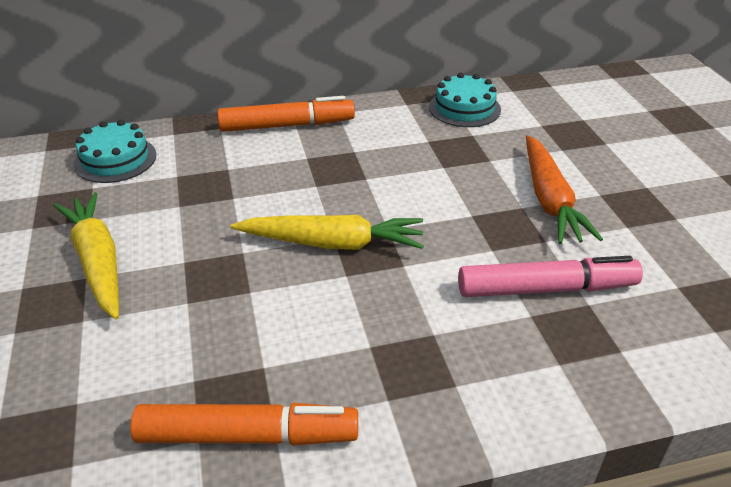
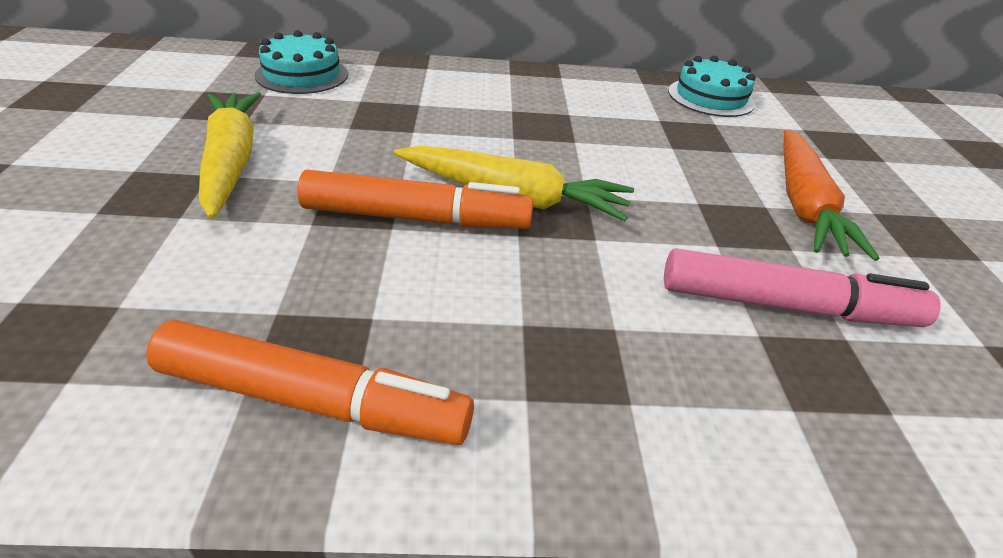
camera: 10 degrees right, 0 degrees up
orange marker [217,96,355,132] -> orange marker moved to [297,170,533,229]

